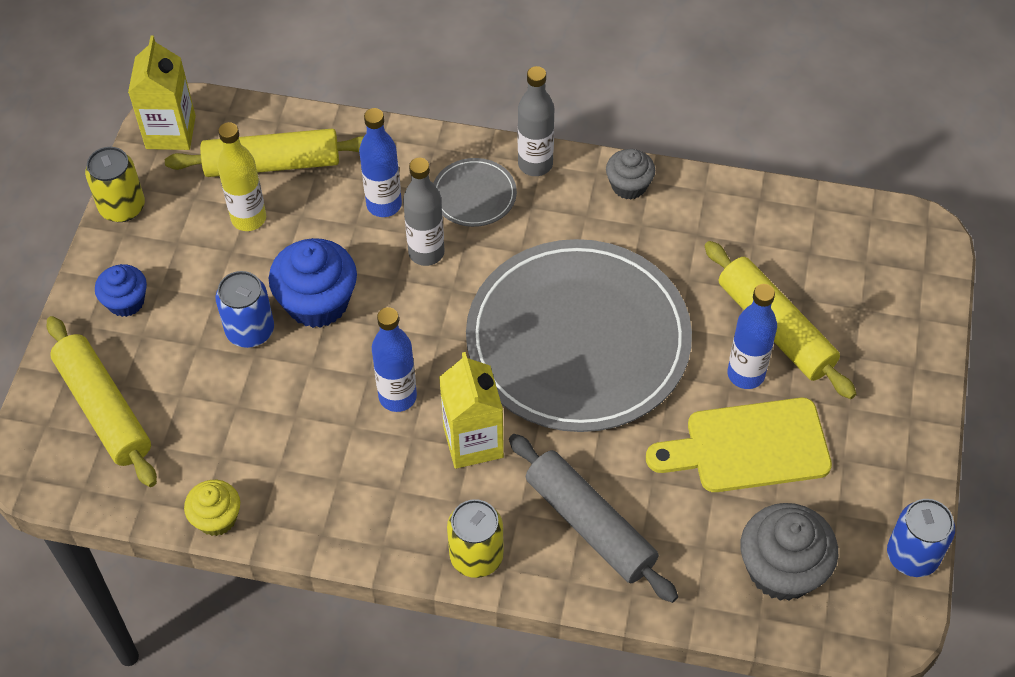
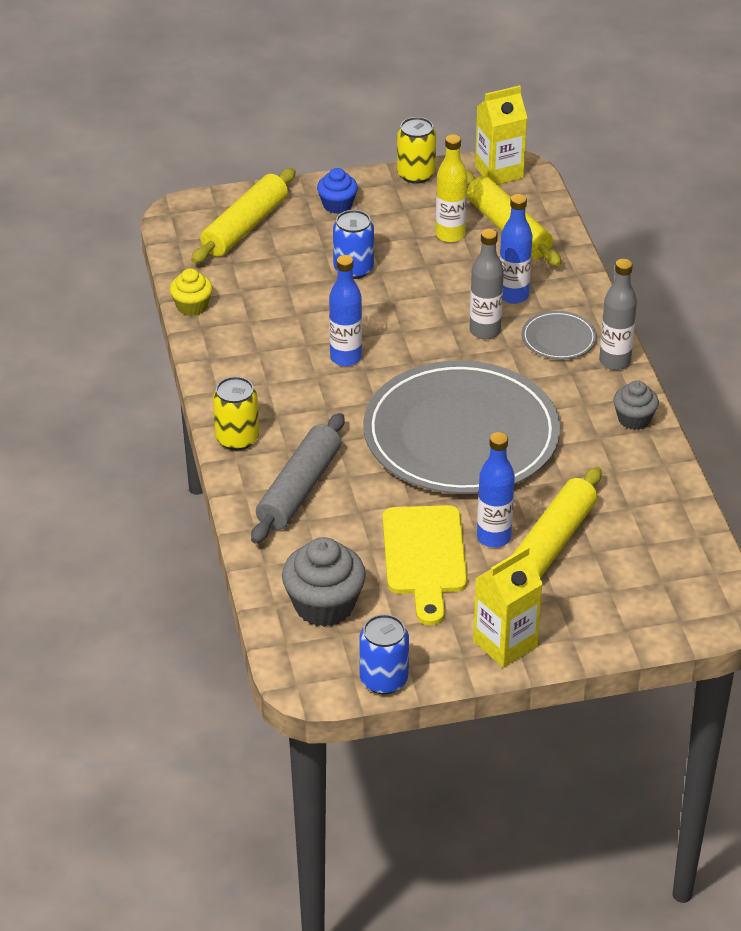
camera: 65 degrees right, 15 degrees down
blue cupcake [269,238,357,328] -> none
yellow carton [439,352,504,469] -> yellow carton moved to [473,546,543,667]
yellow cutting board [646,398,832,492] -> yellow cutting board turned 150 degrees counterclockwise [383,505,468,625]

